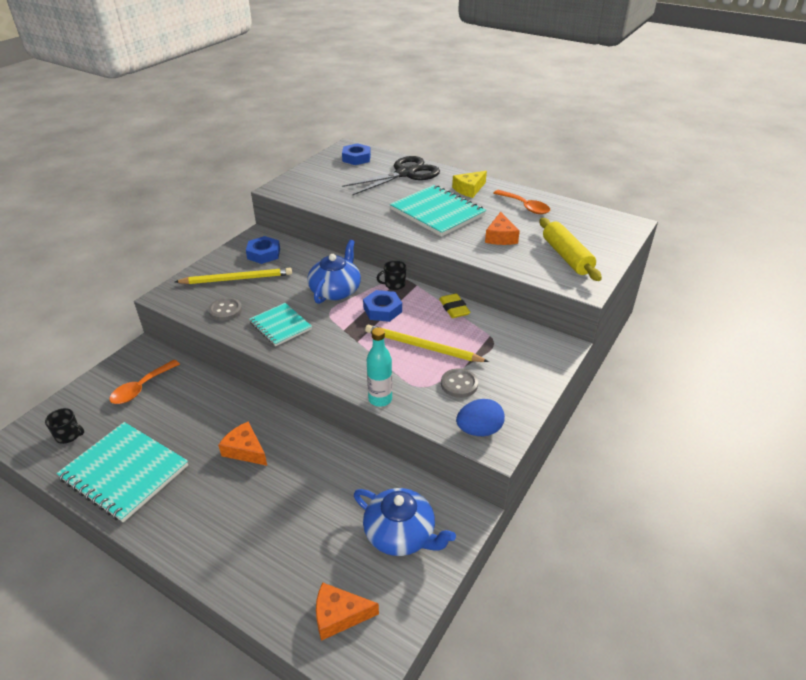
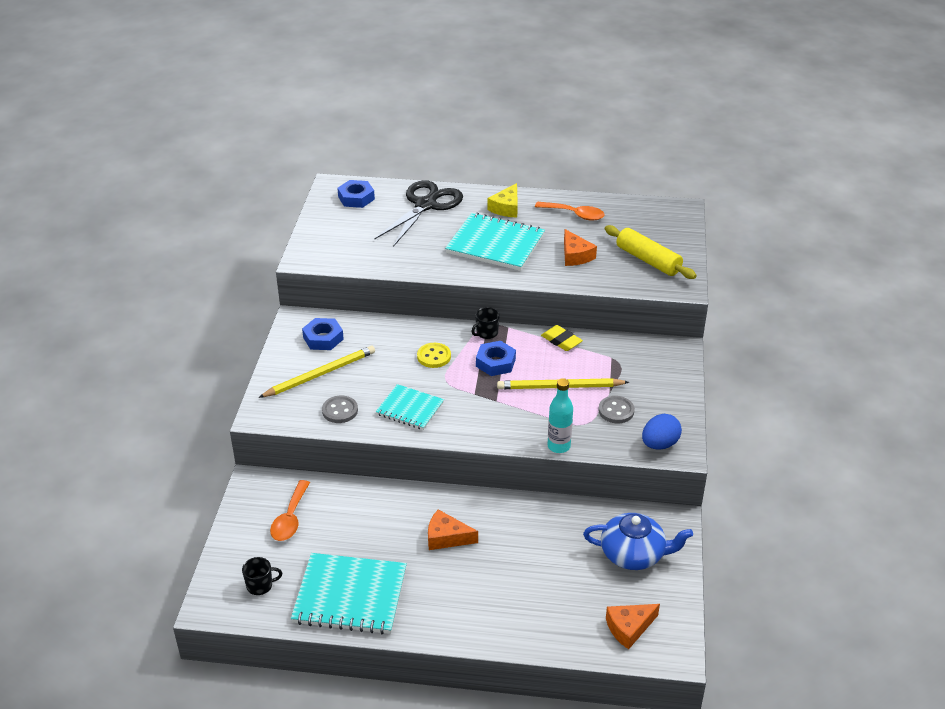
camera: 25 degrees left, 0 degrees up
blue teapot [307,240,361,304] -> yellow button [417,343,451,368]

